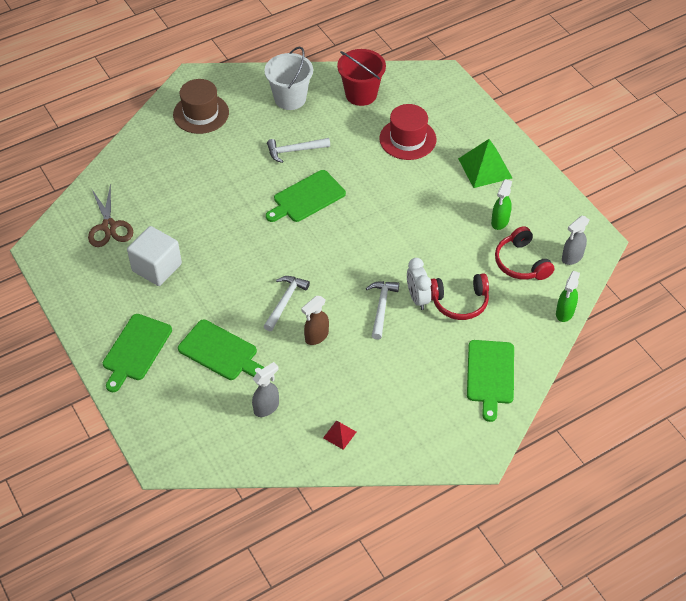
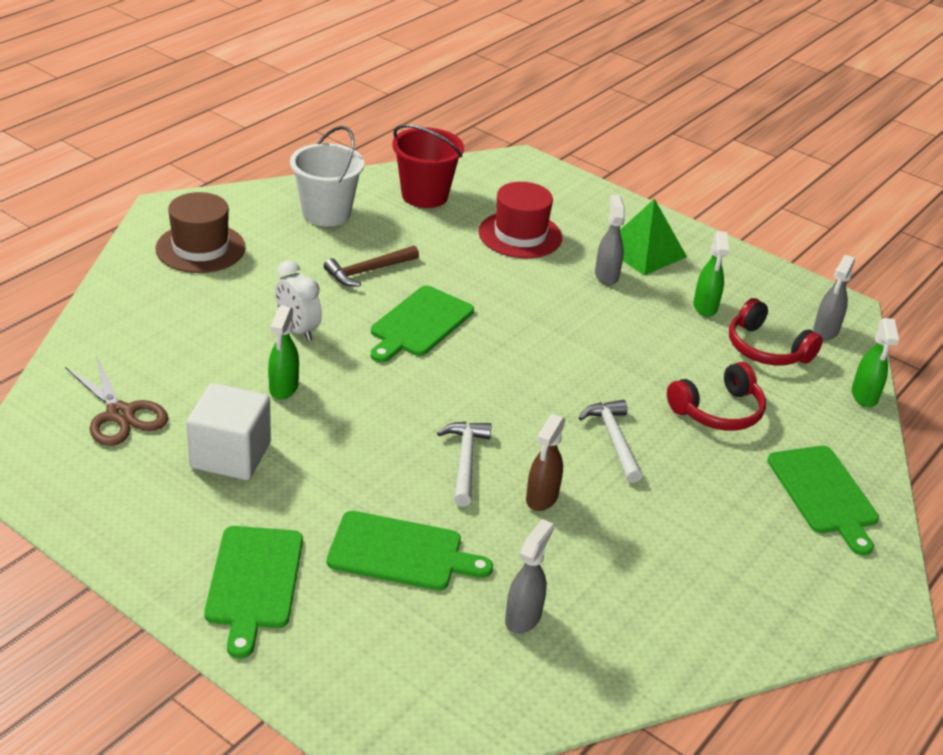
camera: 25 degrees left, 15 degrees down
white hammer [267,138,330,163] -> brown hammer [324,245,419,287]
red pyramid [323,420,356,450] -> none
white clock [407,258,431,310] -> white clock moved to [275,261,322,341]
none -> green spray bottle [268,305,299,400]
none -> grey spray bottle [595,195,625,285]

